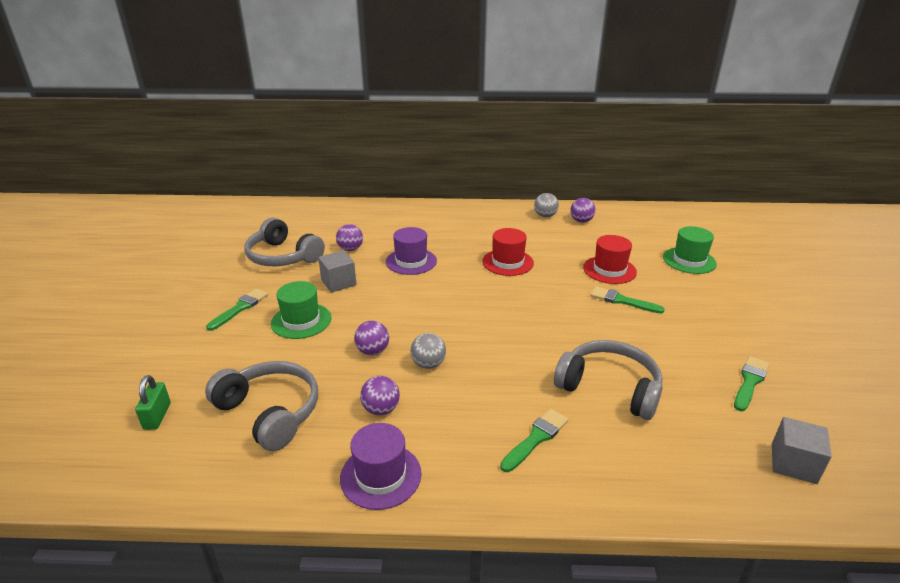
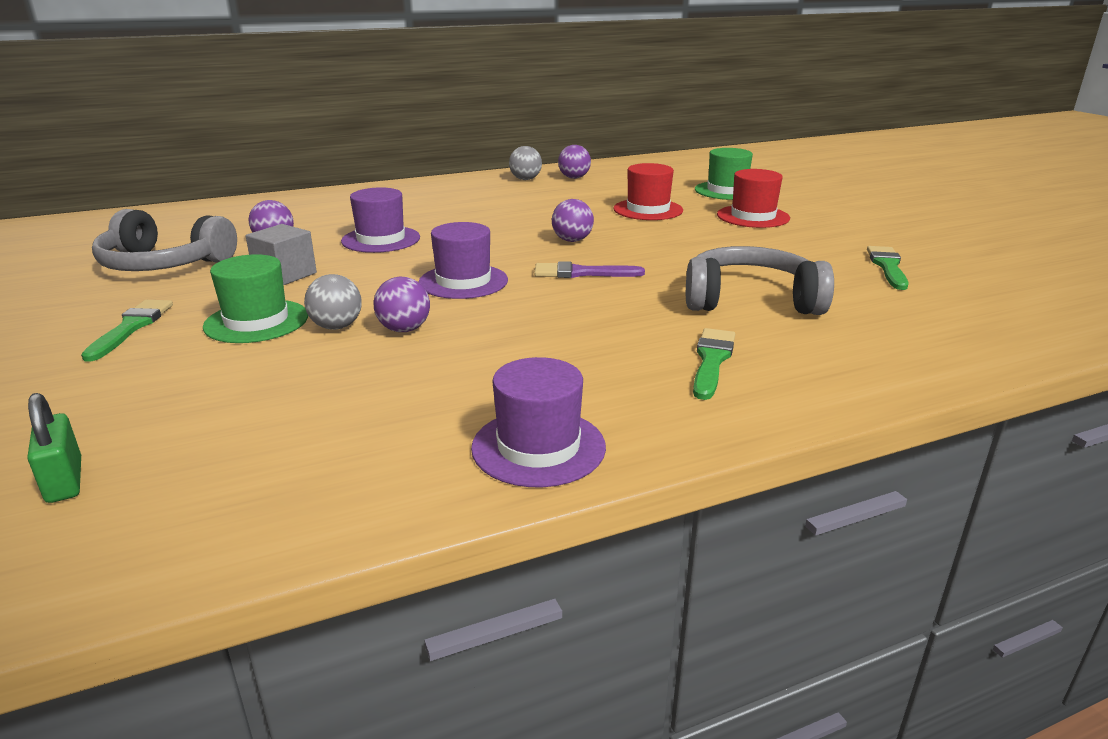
camera: 25 degrees left, 5 degrees down
grey headphones [205,361,318,451] -> none
purple ball [360,376,400,415] -> purple ball moved to [552,199,594,242]
grey ball [411,333,446,369] -> grey ball moved to [304,274,362,330]
red hat [482,228,534,276] -> red hat moved to [717,169,790,228]
green brush [590,286,665,314] -> none
grey cube [772,417,832,484] -> none
none -> purple hat [419,222,508,299]
none -> purple brush [535,261,645,278]

